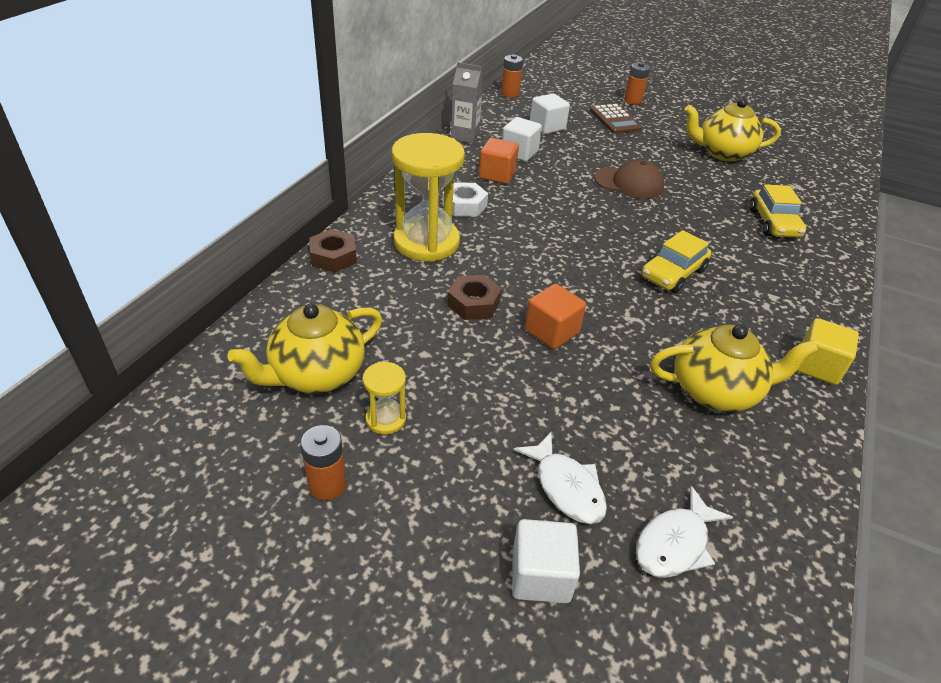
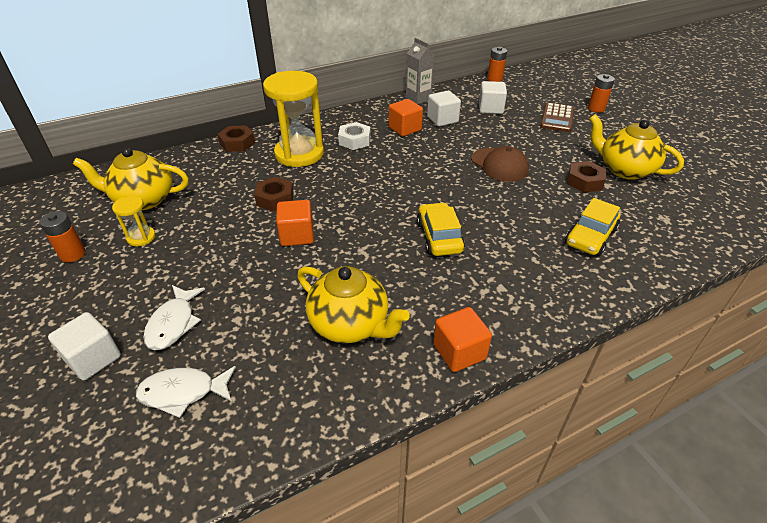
camera: 40 degrees right, 0 degrees up
yellow car [641,230,711,293] -> yellow car turned 90 degrees clockwise [417,202,465,256]
yellow cube [797,318,859,385] -> orange cube [433,307,492,372]
none -> brown nut [567,161,606,193]

